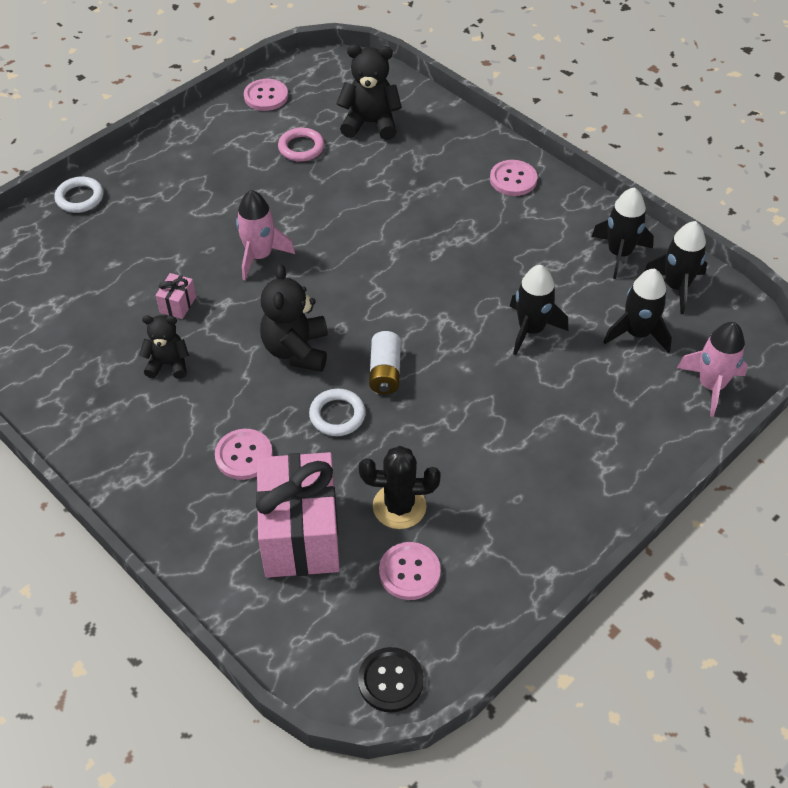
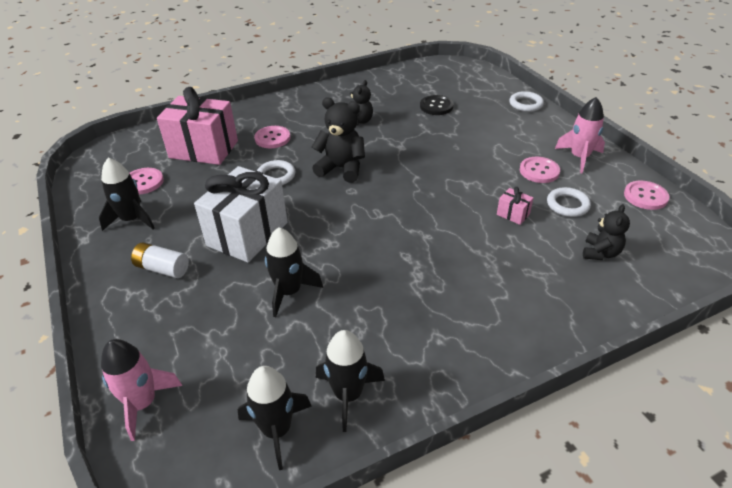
camera: 110 degrees right, 10 degrees down
pink gift [155,273,196,319] -> pink gift moved to [497,187,533,225]
pink rocket [236,190,295,280] -> pink rocket moved to [555,97,605,174]
pink ring [278,128,324,162] -> white ring [547,187,591,217]
black teddy bear [336,44,402,140] -> black teddy bear [583,204,630,260], size x0.64
black button [358,647,424,713] -> black button moved to [420,95,454,115]
black cactus [359,446,440,529] -> none
white battery [369,331,401,394] -> white battery moved to [131,243,189,278]
pink button [490,160,538,196] -> pink button moved to [520,157,560,183]
black rocket [603,269,672,353] -> black rocket moved to [99,158,155,231]
none -> white gift [194,166,288,263]

